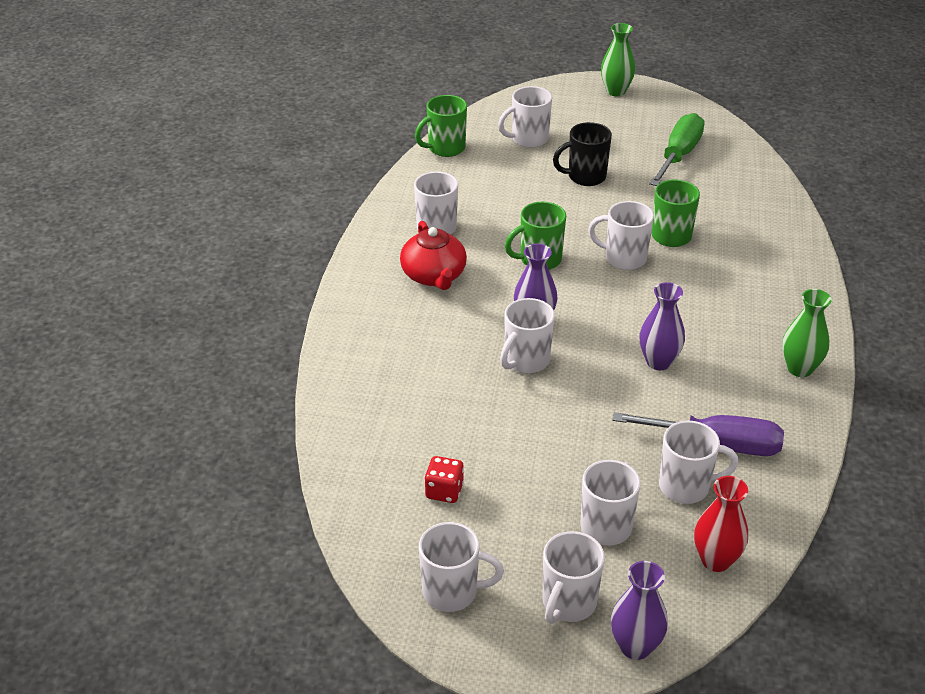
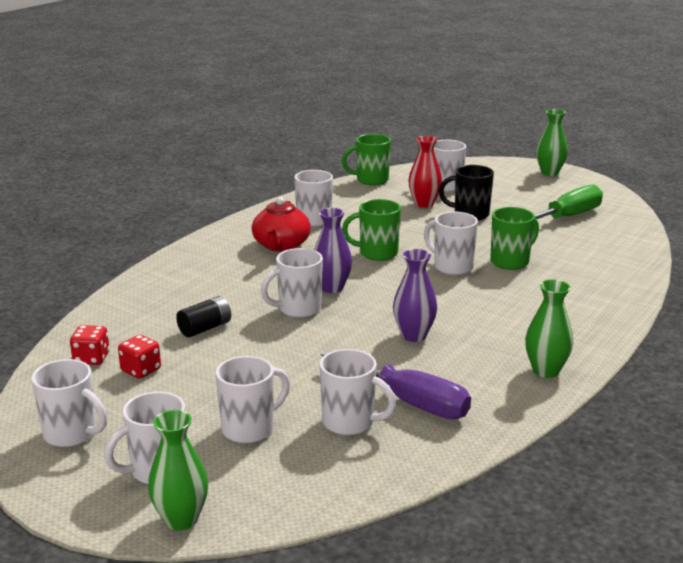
camera: 25 degrees right, 15 degrees down
purple vase [611,561,668,660] -> green vase [148,410,208,530]
red vase [694,476,748,572] -> red vase moved to [408,136,442,208]
none -> red dice [70,325,110,365]
none -> black battery [176,296,231,337]

